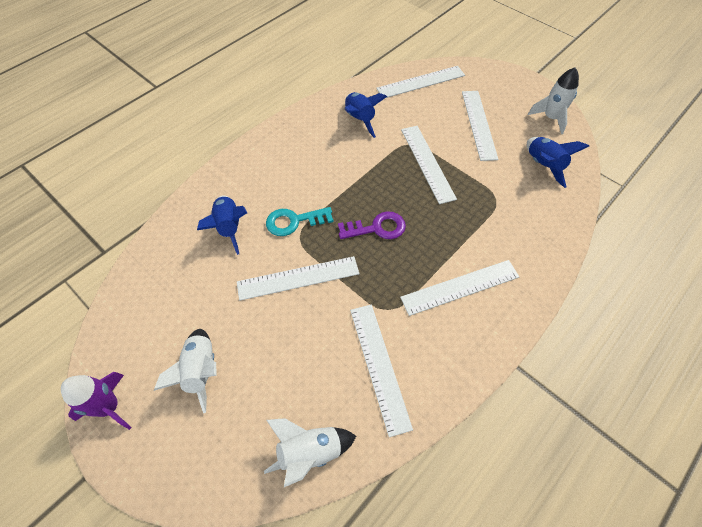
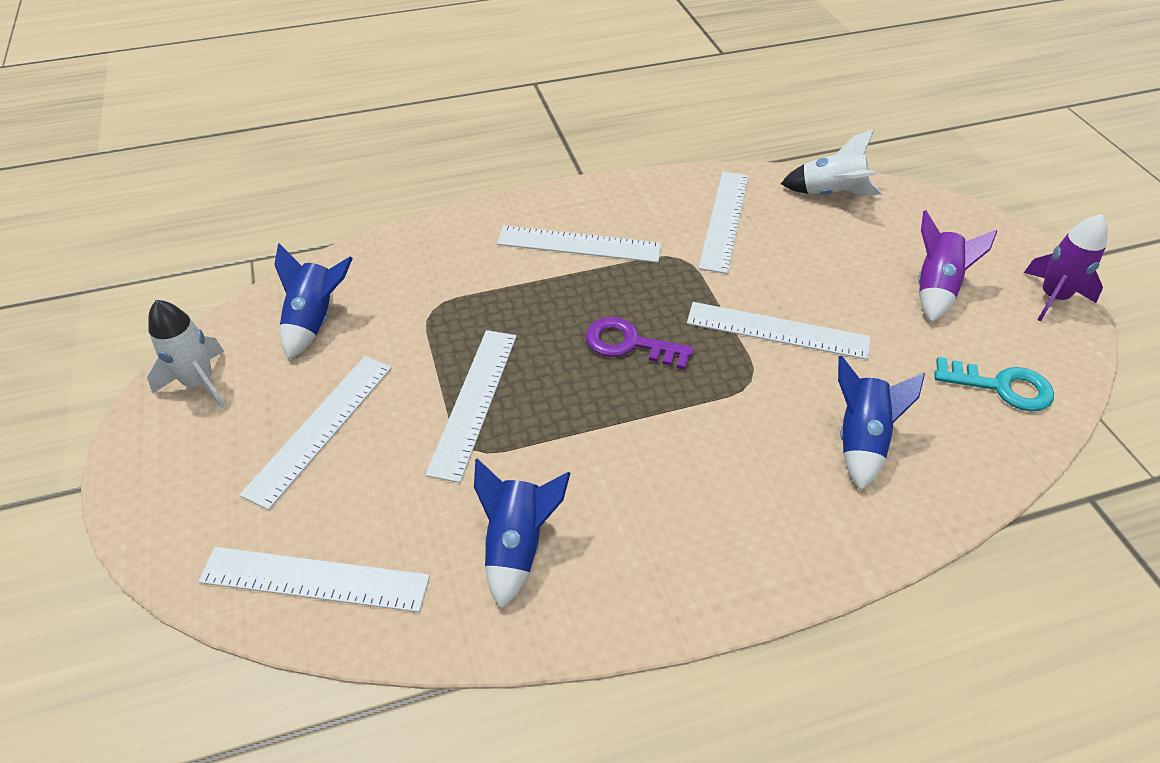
camera: 150 degrees left, 10 degrees down
white rocket [154,329,217,413] -> purple rocket [918,210,997,323]
turquoise key [266,207,334,236] -> turquoise key moved to [934,357,1054,412]

